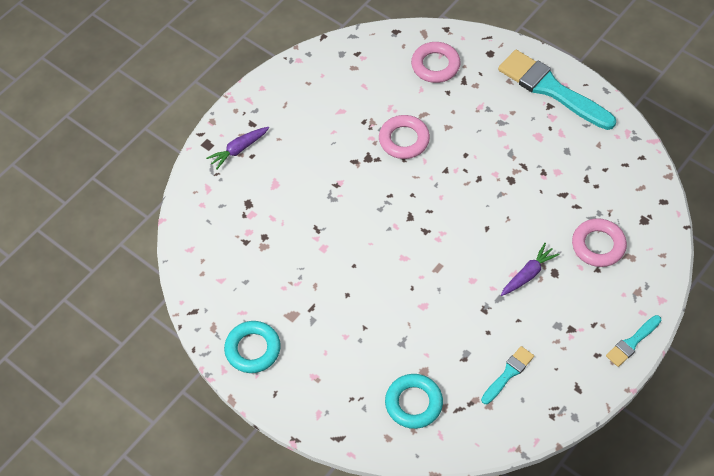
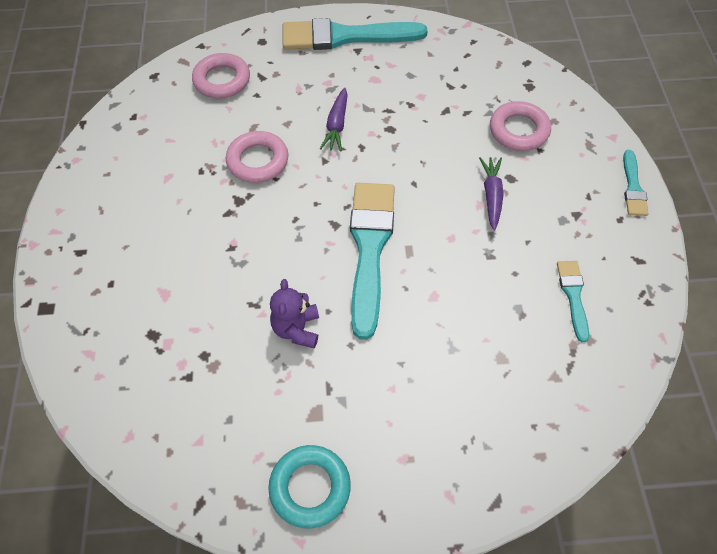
camera: 45 degrees left, 0 degrees up
purple carrot [206,127,269,170] -> purple carrot moved to [320,88,348,152]
turquoise ring [385,374,443,429] -> none
none -> purple teddy bear [270,279,319,349]
none -> turquoise brush [350,183,395,340]

